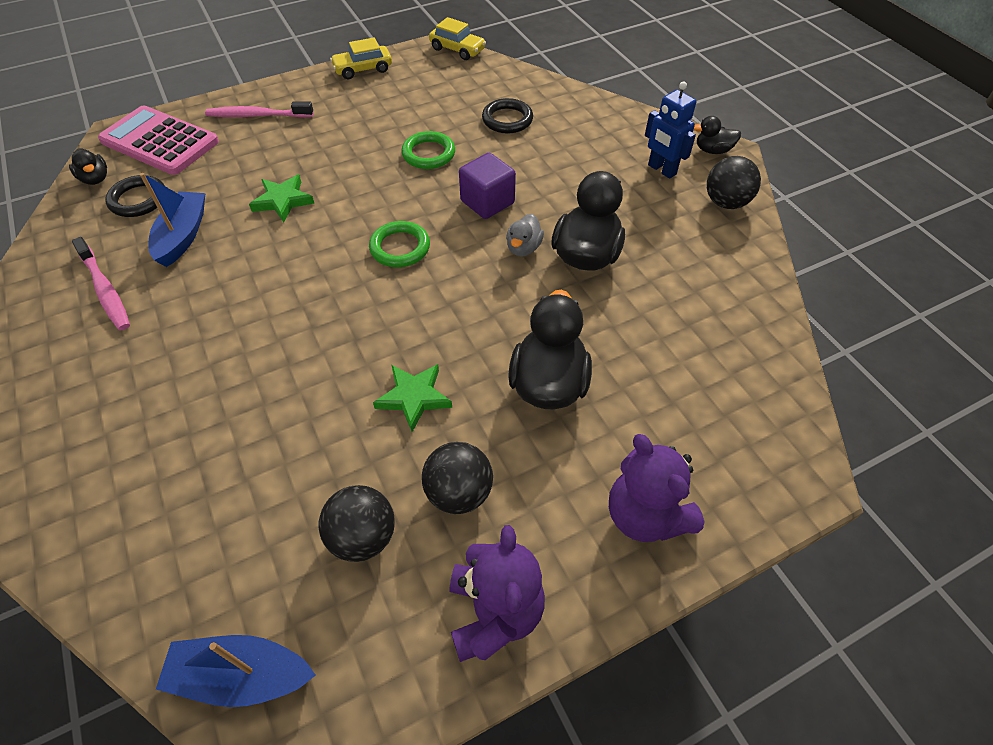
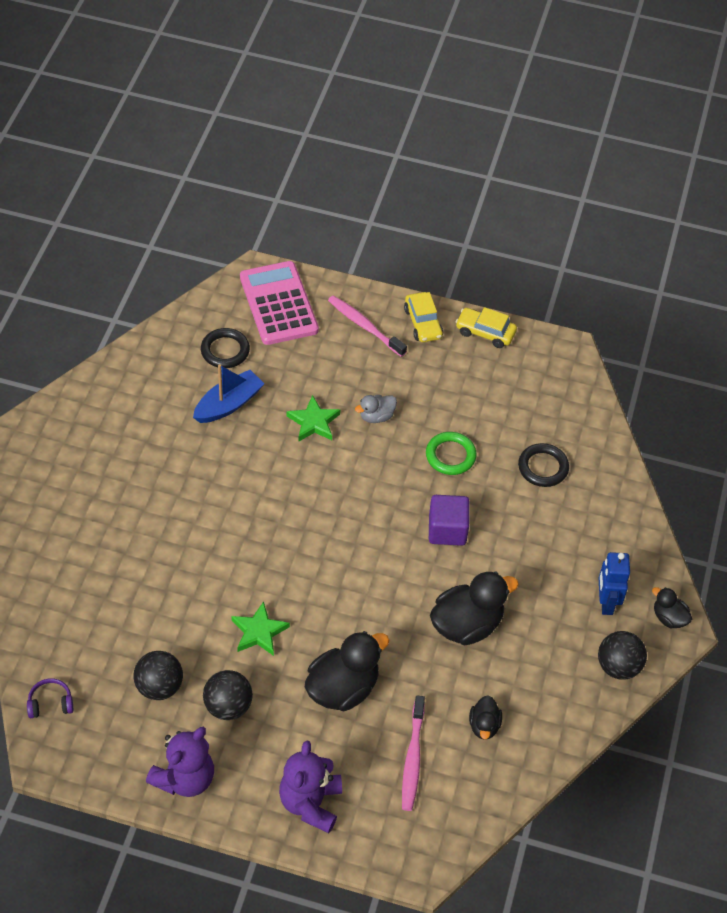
camera: 40 degrees right, 0 degrees up
black duck [69,149,107,185] -> black duck moved to [469,695,502,740]
pink toothbrush [72,237,130,331] -> pink toothbrush moved to [402,695,425,811]
blue boat [156,635,316,707] -> purple headphones [27,679,73,718]
green ring [369,221,430,267] -> none
yellow car [429,17,486,60] -> yellow car moved to [404,292,443,342]
grey duck [506,214,544,257] -> grey duck moved to [355,395,397,423]

